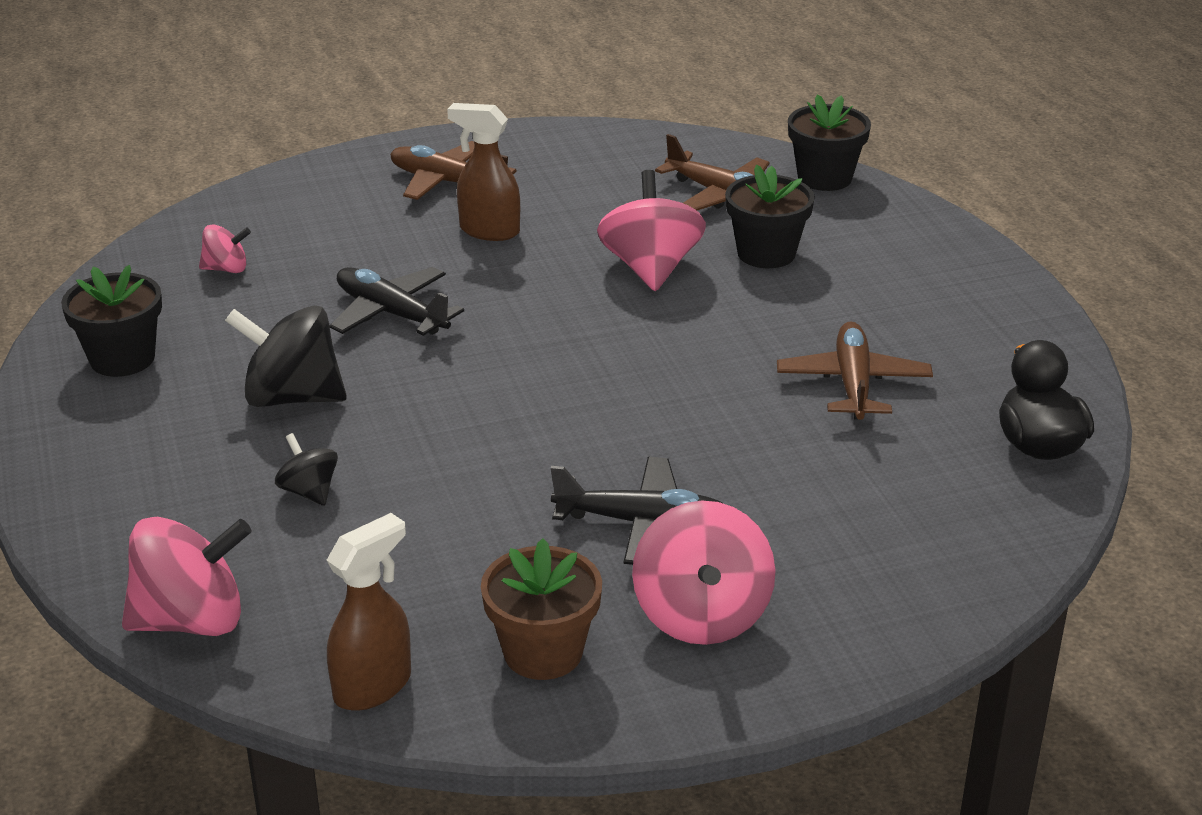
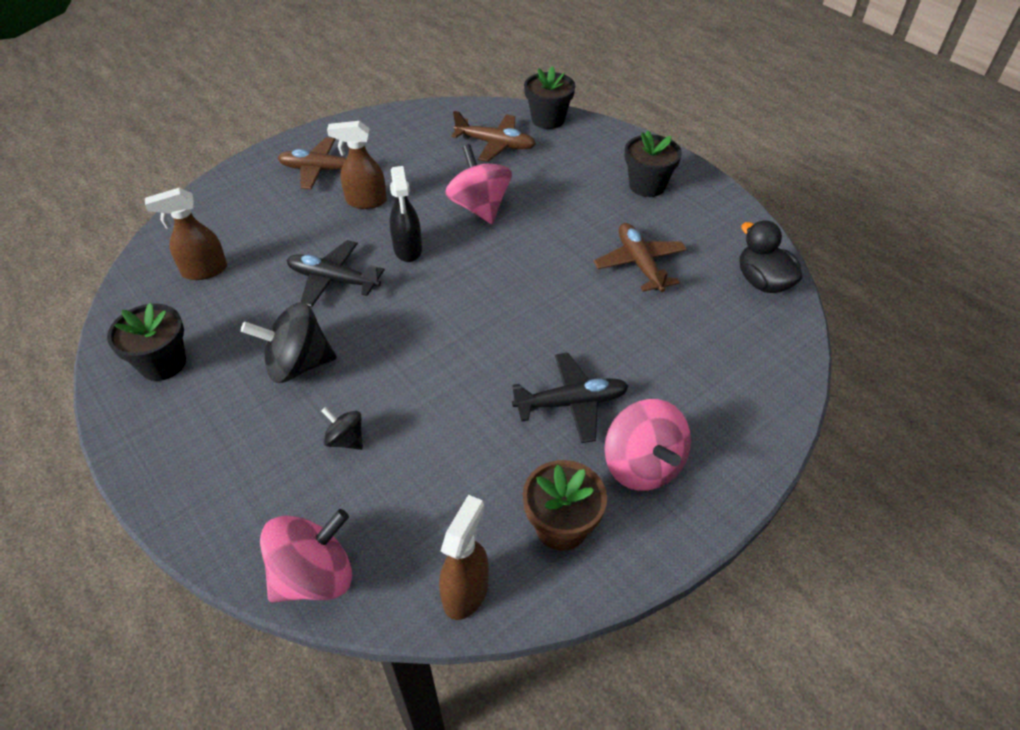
camera: 20 degrees left, 15 degrees up
pink spinning top [199,224,251,273] -> brown spray bottle [145,188,227,280]
black flower pot [725,165,815,268] -> black flower pot moved to [625,130,682,197]
none -> black spray bottle [390,166,422,262]

